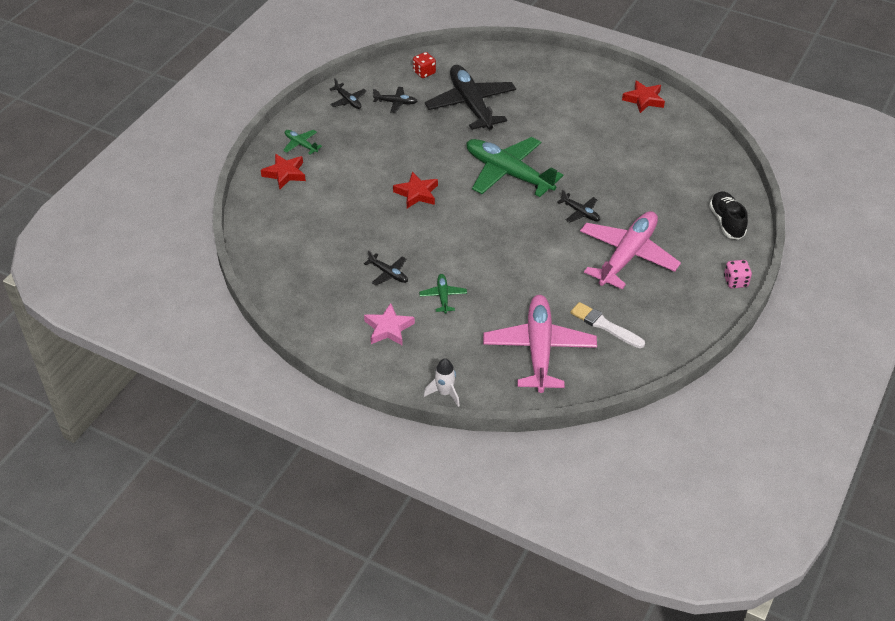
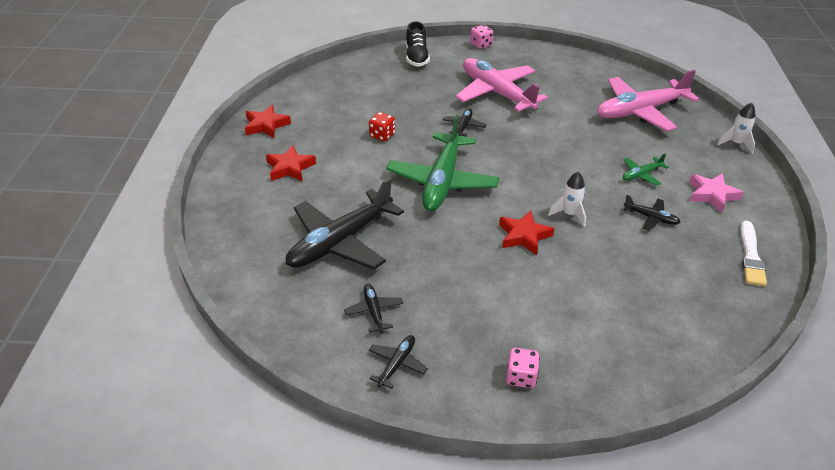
camera: 115 degrees left, 5 degrees down
red star [261,154,306,189] -> red star moved to [266,145,316,182]
green plane [283,130,322,155] -> pink dice [506,348,540,388]
black plane [364,250,408,285] -> black plane turned 105 degrees clockwise [623,195,681,231]
red dice [413,52,436,78] -> red dice moved to [369,112,395,141]
white brush [570,302,645,348] -> white brush moved to [740,221,767,286]
pink plane [580,211,681,290] -> pink plane turned 45 degrees clockwise [455,58,548,112]
black shoe [709,191,748,240] -> black shoe turned 60 degrees counterclockwise [406,21,430,67]
none -> white rocket [548,172,586,227]

